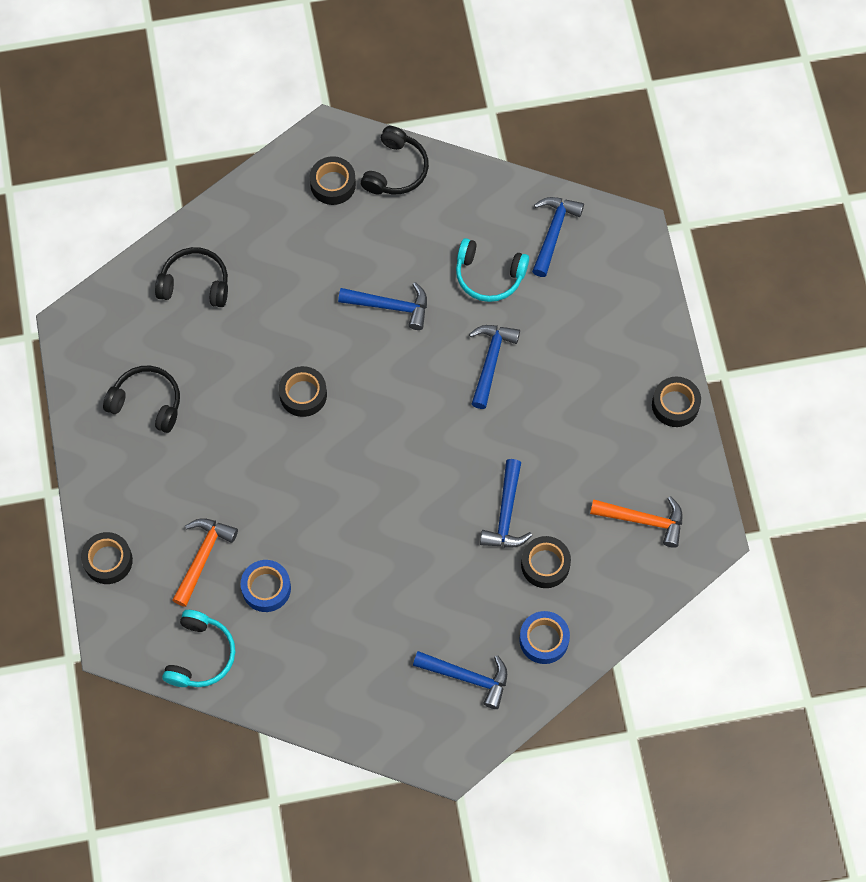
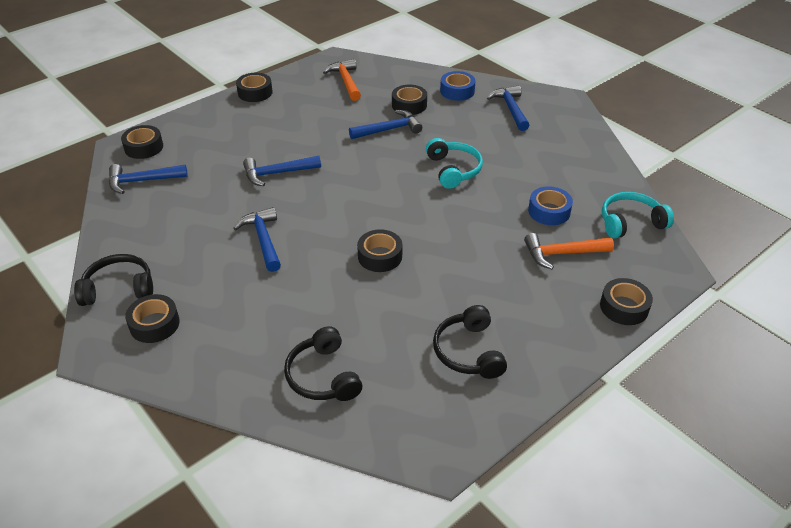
camera: 120 degrees left, 25 degrees down
turquoise headphones [456,238,529,302] -> turquoise headphones moved to [426,138,483,189]
none -> black tape [121,125,163,159]

